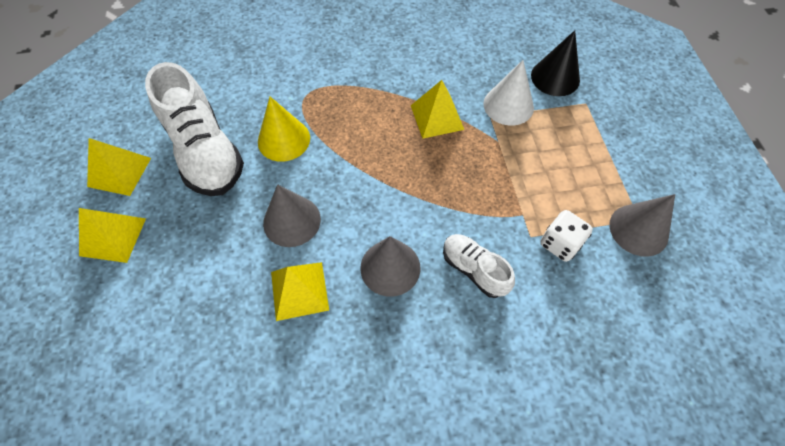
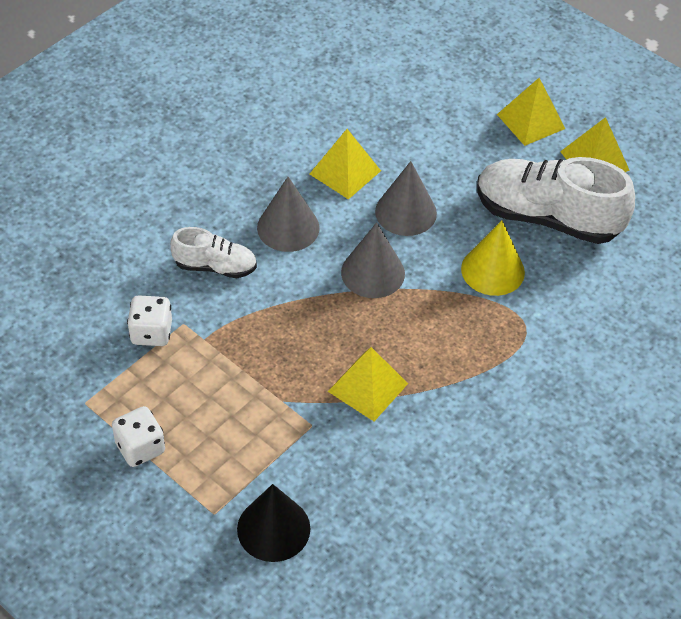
camera: 140 degrees right, 10 degrees down
white cone [483,60,534,126] -> none
grey cone [609,194,675,257] -> grey cone moved to [341,222,405,298]
none -> white dice [112,406,165,467]

